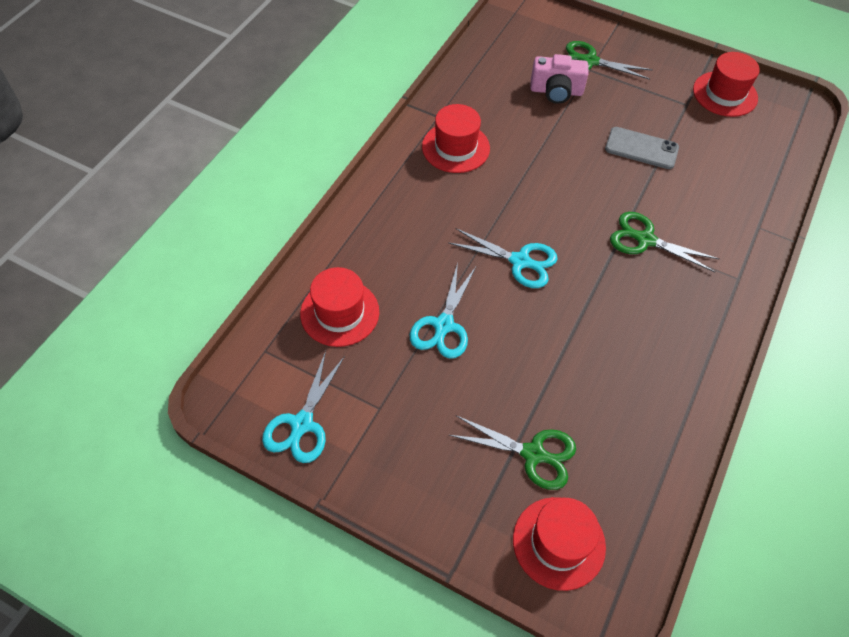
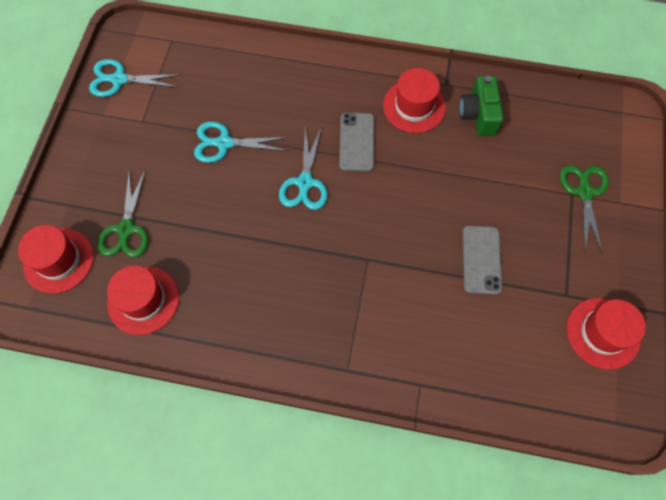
camera: 75 degrees right, 10 degrees up
red hat [300,267,379,347] -> red hat moved to [107,266,179,335]
pink camera [530,54,588,104] -> none
green scissors [610,212,719,272] -> none
none -> grey phone [339,113,374,172]
none -> green camera [459,76,503,136]

